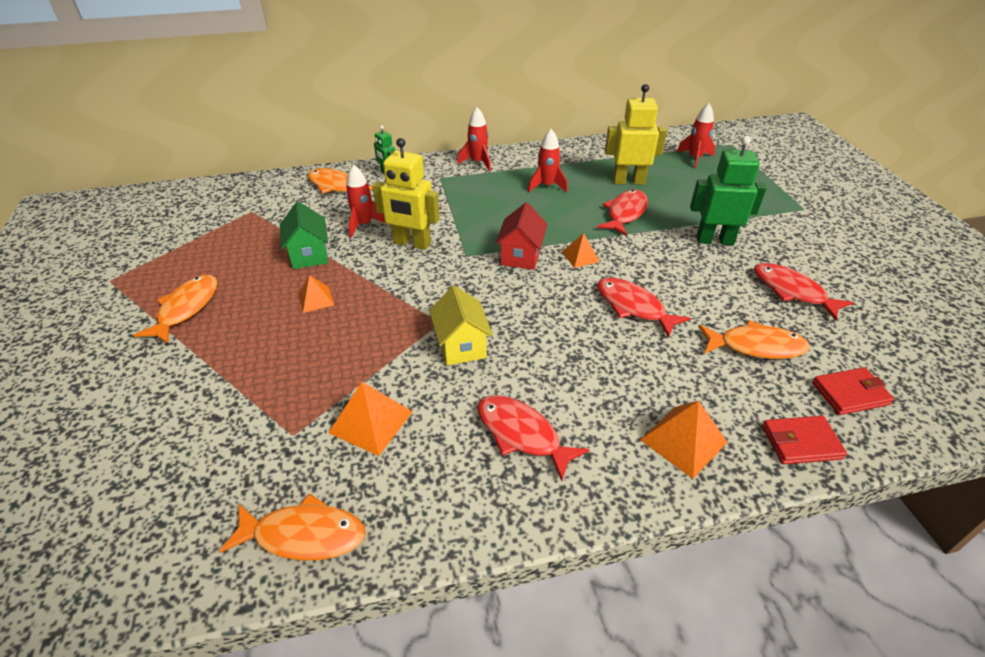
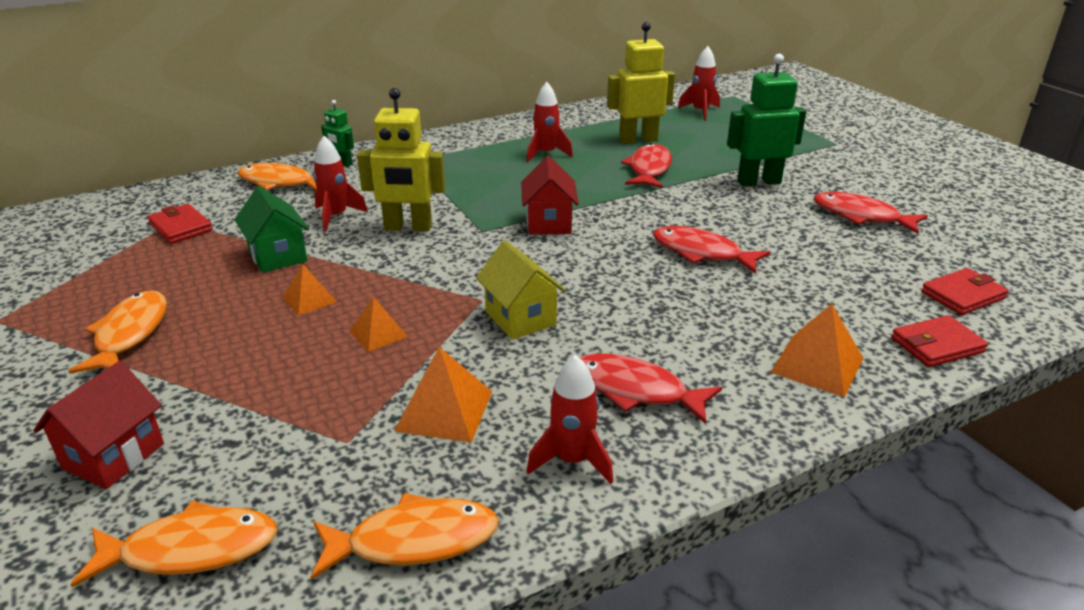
camera: 15 degrees left, 10 degrees down
red rocket [457,107,491,172] -> red rocket moved to [527,355,613,484]
orange pyramid [562,233,600,268] -> orange pyramid moved to [350,297,408,352]
orange fish [698,320,810,359] -> orange fish moved to [70,500,278,587]
none -> red house [33,361,164,489]
none -> red wallet [147,204,213,244]

